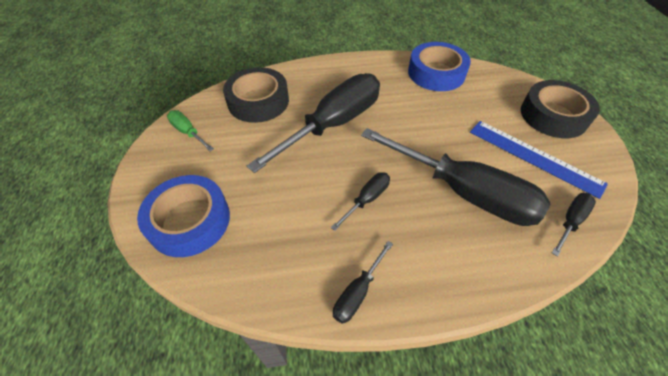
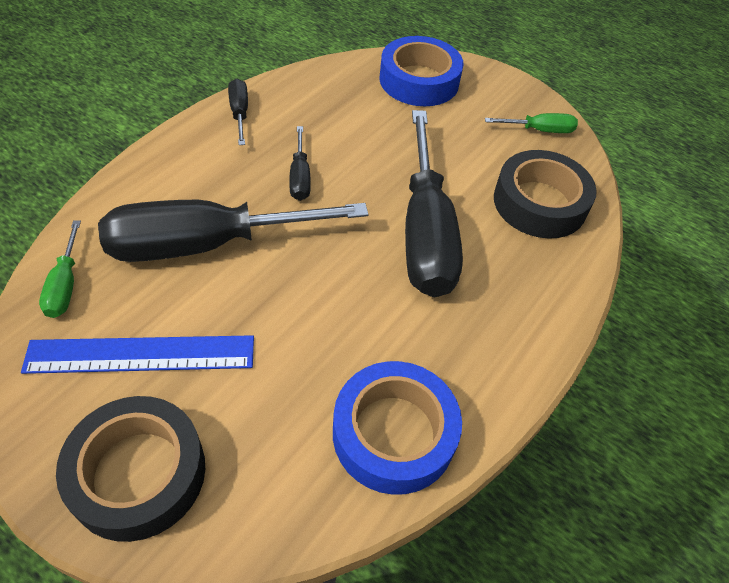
camera: 130 degrees right, 0 degrees up
black screwdriver [552,193,596,257] -> green screwdriver [39,220,81,318]

